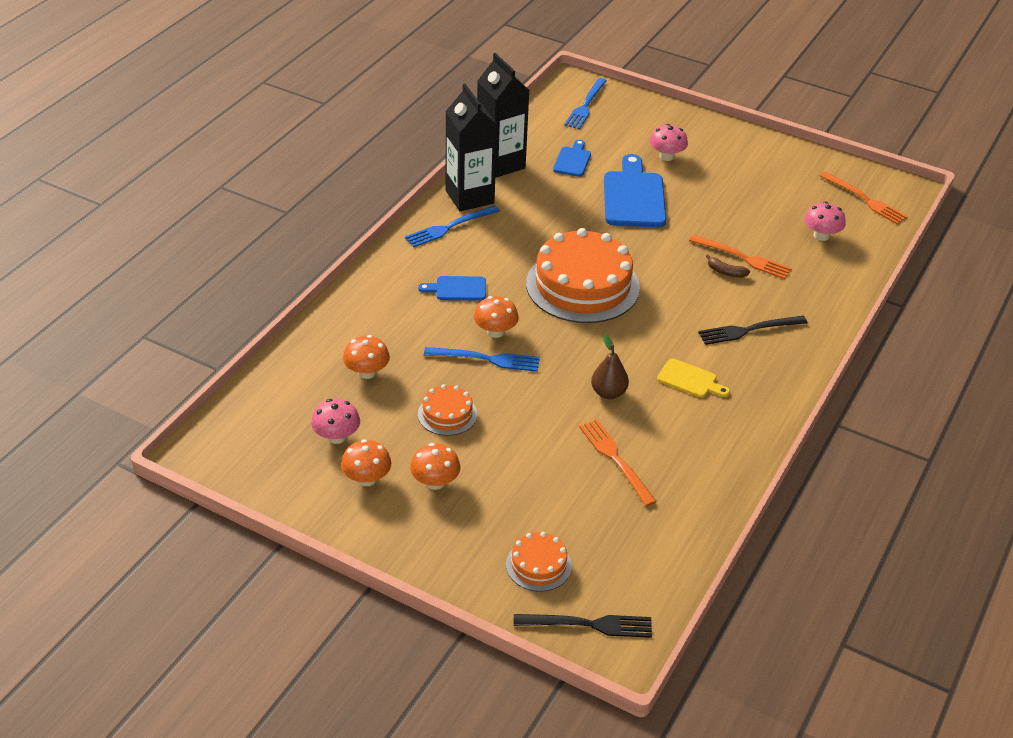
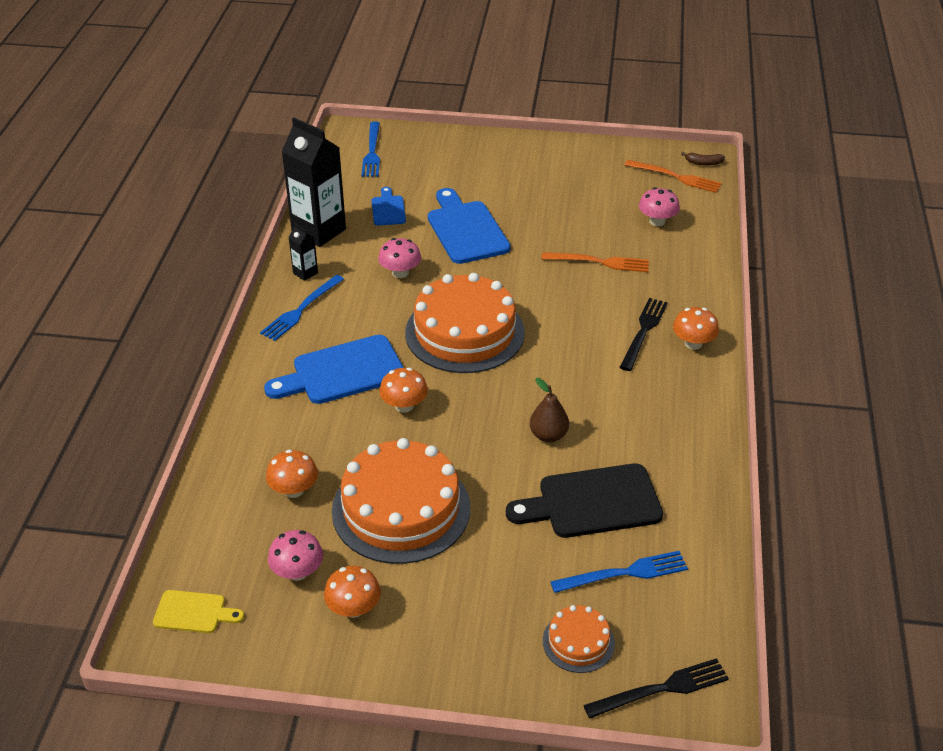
camera: 20 degrees left, 0 degrees up
orange mushroom [410,443,461,490] -> orange mushroom moved to [673,307,719,350]
blue cutting board [418,276,486,301] -> blue cutting board [264,335,404,404], size x1.88
orange cake [418,384,477,436] -> orange cake [332,438,470,564], size x2.12
blue fork [424,347,540,372] -> blue fork moved to [550,551,688,593]
black carton [445,84,497,211] -> black carton [288,223,318,281], size x0.45
orange fork [579,420,657,506] -> black cutting board [506,463,663,538]
pink mushroom [649,124,688,161] -> pink mushroom moved to [378,238,421,278]
yellow cutting board [657,359,730,398] -> yellow cutting board moved to [153,590,244,633]
black fork [698,316,807,345] -> black fork turned 150 degrees clockwise [619,298,668,371]
brown banana [706,254,750,277] -> brown banana moved to [681,152,725,165]

